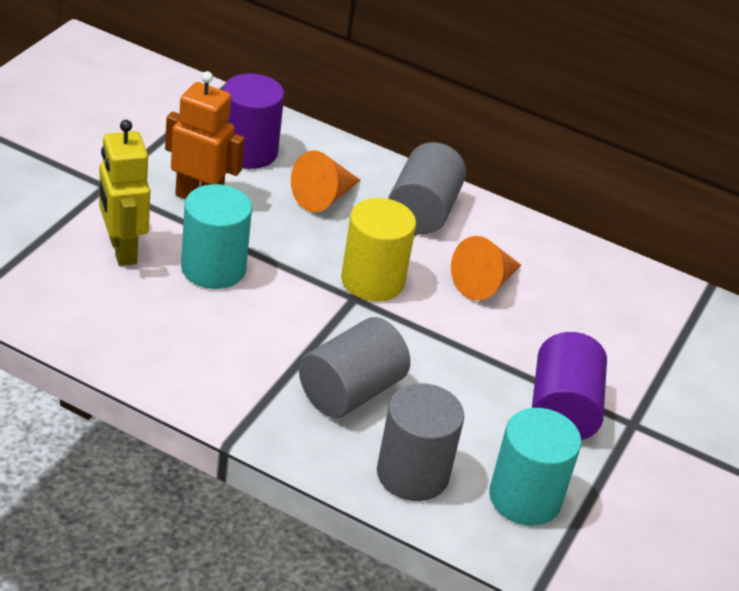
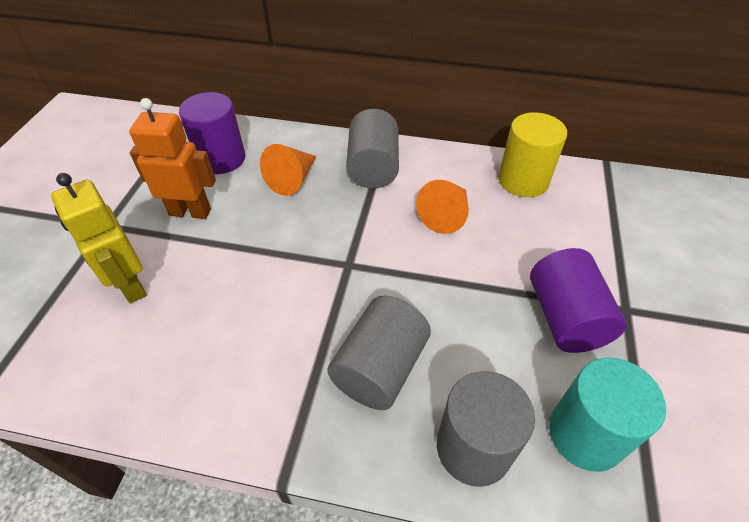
camera: 10 degrees left, 10 degrees up
turquoise cylinder [181,184,252,289] -> none
yellow cylinder [341,198,416,301] -> yellow cylinder moved to [498,112,567,197]

